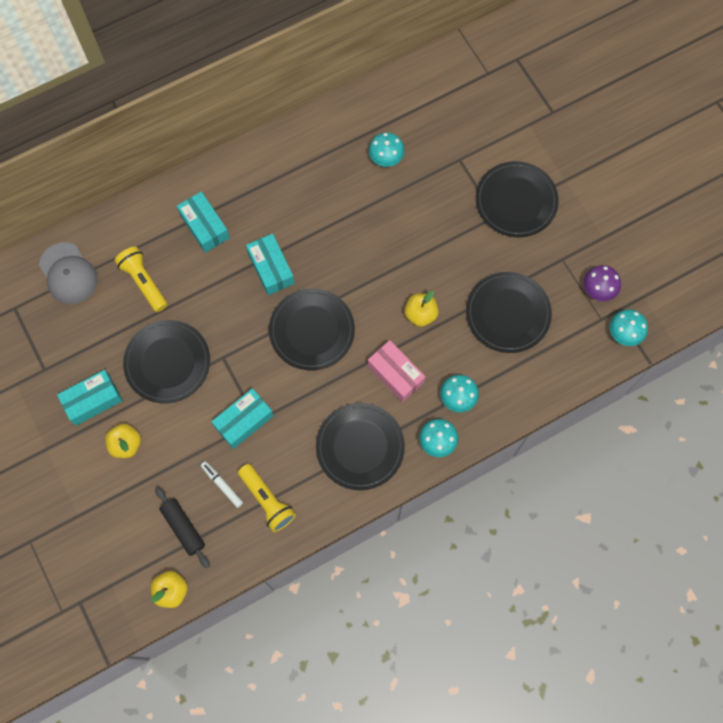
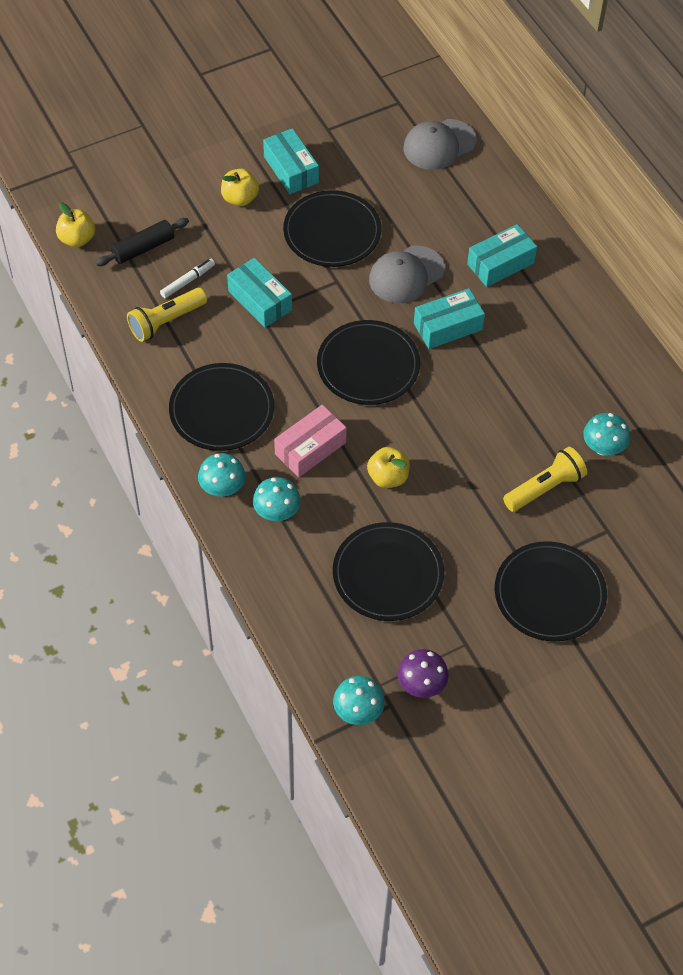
camera: 90 degrees right, 15 degrees down
yellow flashlight [114,246,168,312] -> yellow flashlight moved to [503,447,587,512]
none -> grey cap [369,245,445,303]

